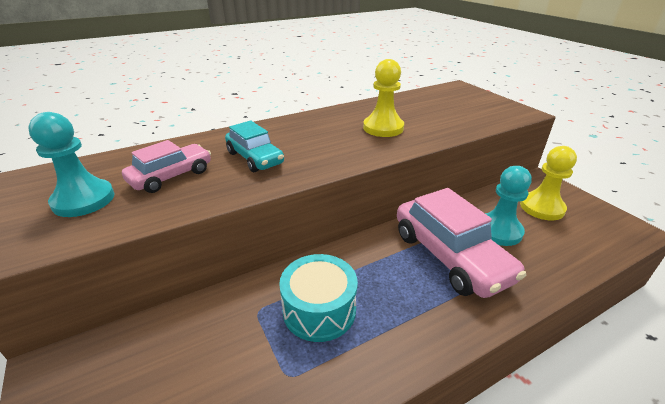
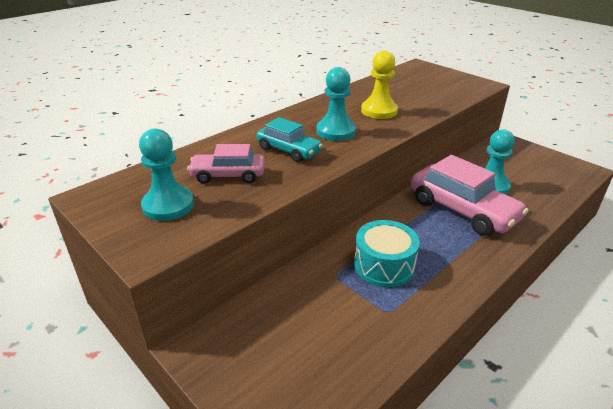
camera: 15 degrees left, 0 degrees up
pink car [122,140,211,193] -> pink car turned 120 degrees counterclockwise [187,144,265,184]
yellow pawn [520,146,577,220] -> none
none -> turquoise pawn [316,67,356,141]

